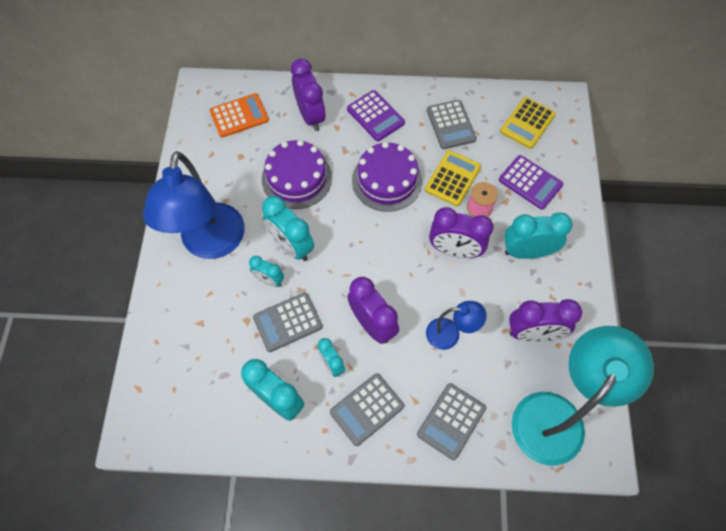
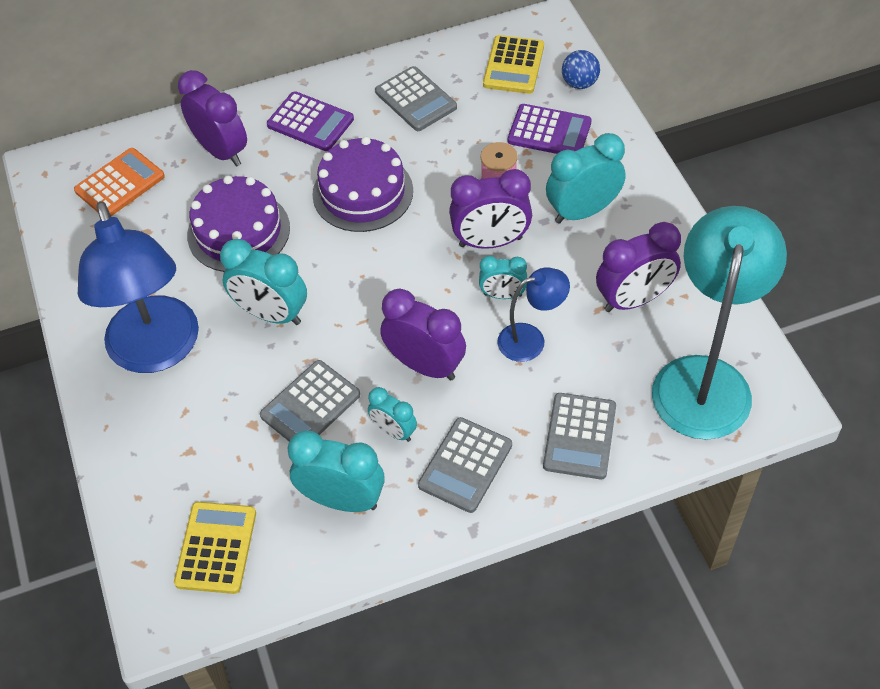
camera: 20 degrees left, 10 degrees down
turquoise clock [249,256,284,287] -> turquoise clock moved to [479,256,527,299]
yellow calculator [425,150,481,206] -> yellow calculator moved to [174,502,256,594]
none -> blue ball [562,50,600,89]

